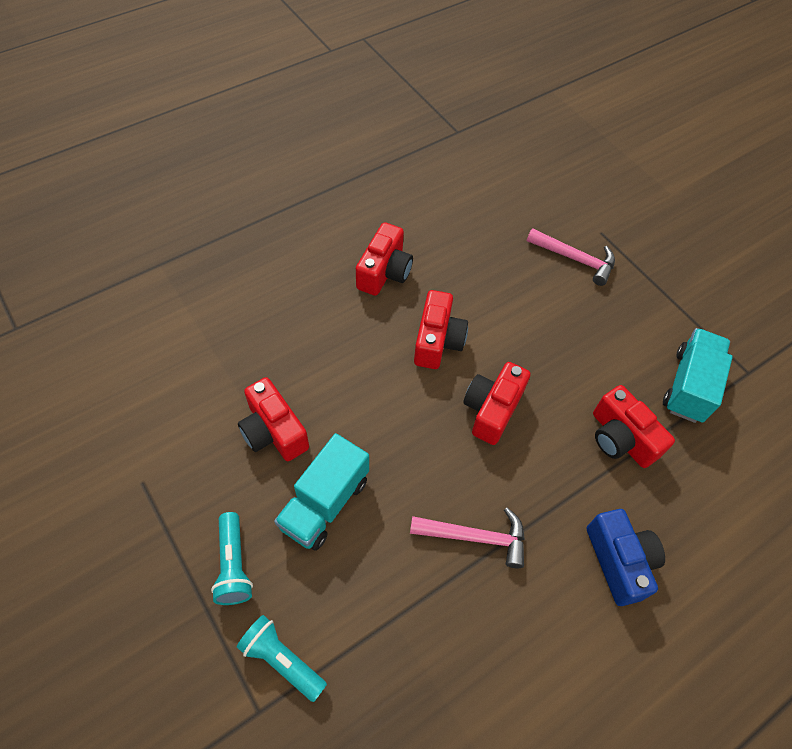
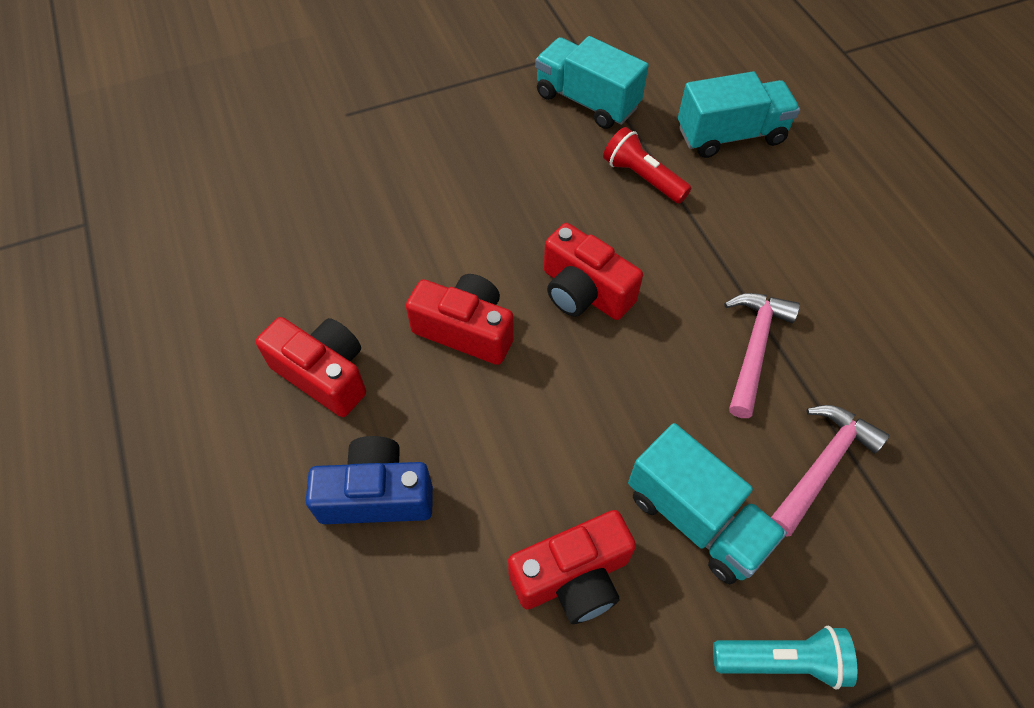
camera: 75 degrees left, 0 degrees up
turquoise flashlight [237,615,327,702] -> none
pink hammer [527,228,615,286] -> pink hammer moved to [771,405,890,536]
blue camera [587,509,665,606] -> blue camera moved to [306,436,433,524]
red camera [593,385,675,468] -> red flashlight [603,127,692,203]
none -> turquoise truck [678,71,800,158]

